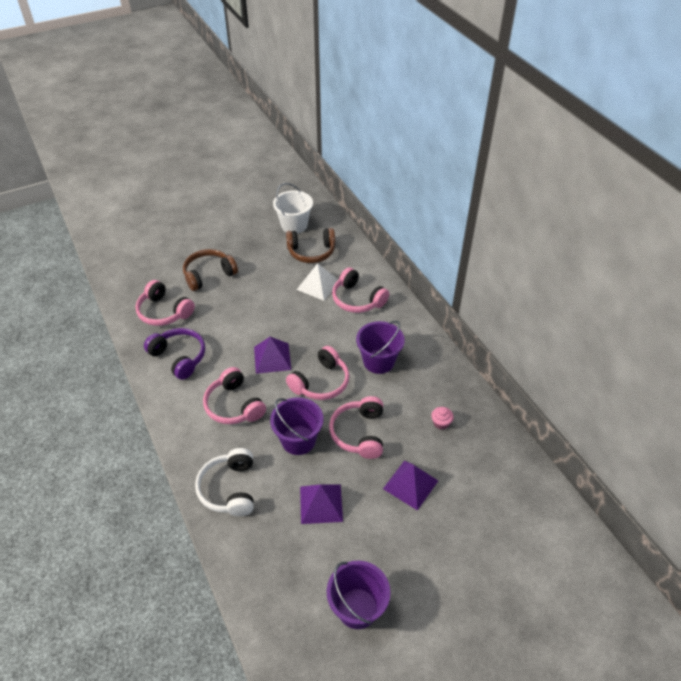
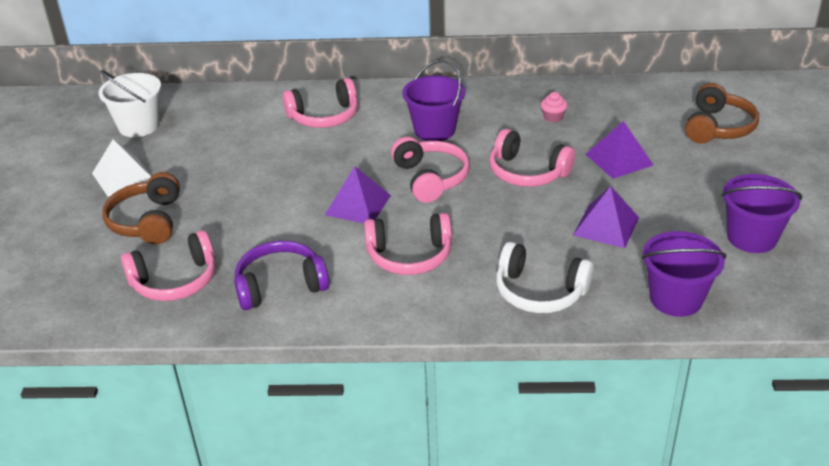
camera: 60 degrees left, 10 degrees down
purple bucket [270,397,324,455] -> purple bucket moved to [642,231,727,317]
brown headphones [286,228,335,263] -> brown headphones moved to [685,83,759,143]
white pyramid [297,263,338,301] -> white pyramid moved to [92,139,151,197]

